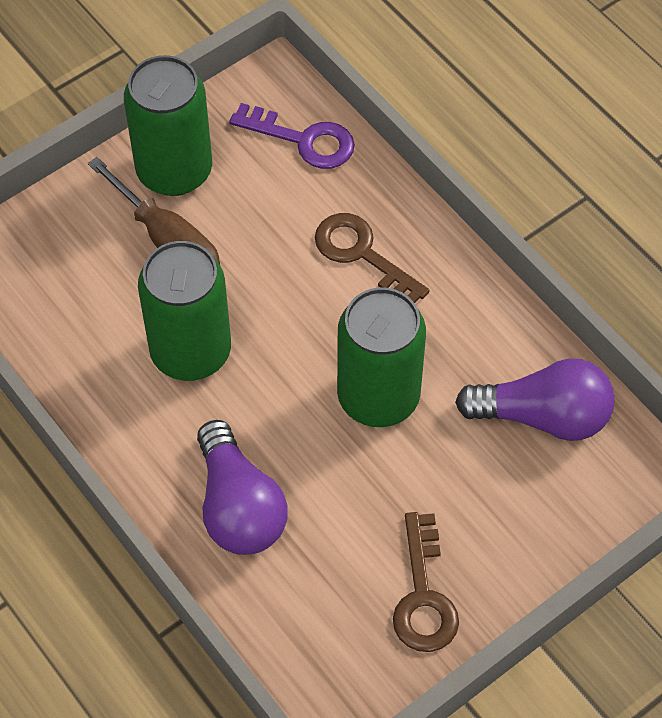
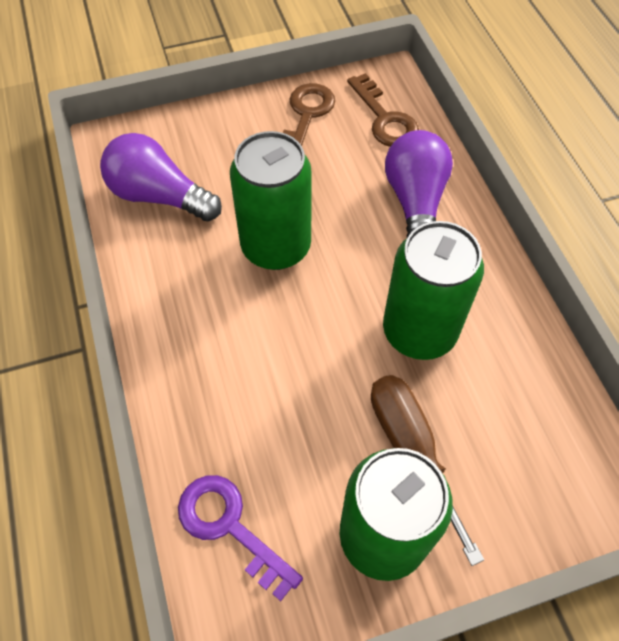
camera: 160 degrees left, 0 degrees up
brown key [315,213,430,303] -> brown key moved to [347,73,419,147]

